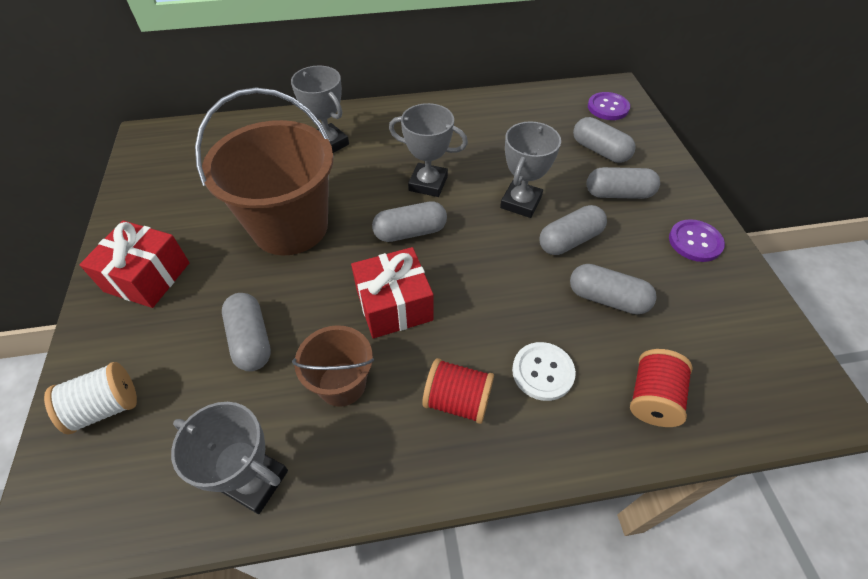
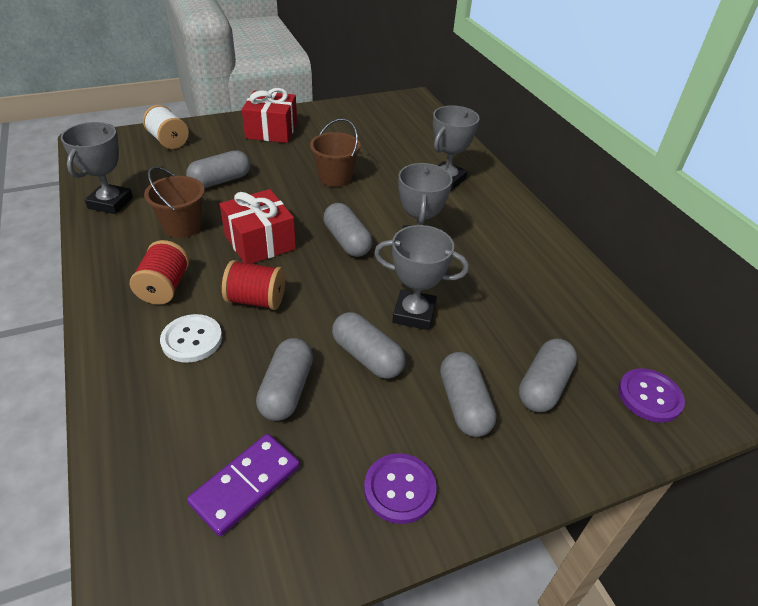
camera: 75 degrees right, 10 degrees down
brown bucket [195,87,334,255] -> brown bucket [310,118,361,187], size x0.51
red spool [630,349,693,427] -> red spool moved to [222,260,285,310]
none -> purple domino [187,434,300,536]

